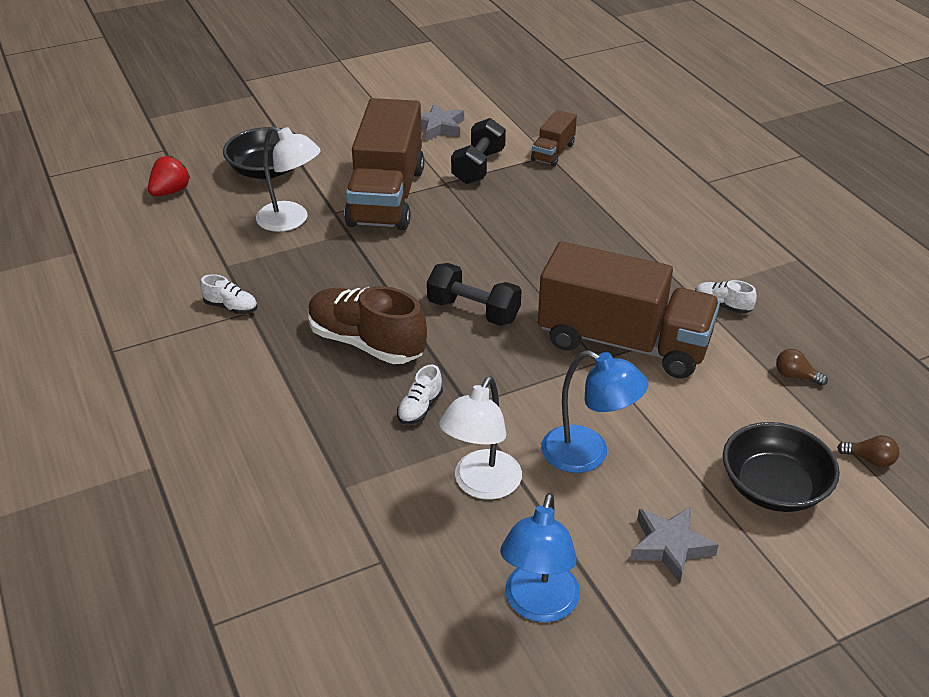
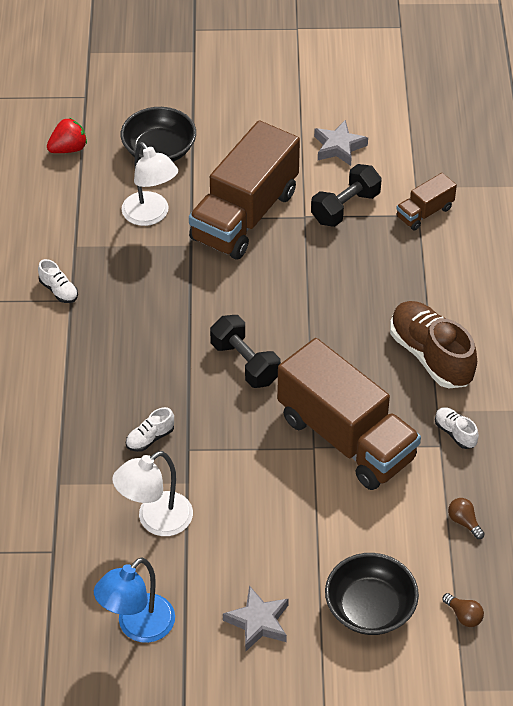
camera: 25 degrees right, 10 degrees up
brown shoe [308,286,427,364] -> brown shoe moved to [390,301,477,388]
blue lamp [541,350,648,473] -> none

